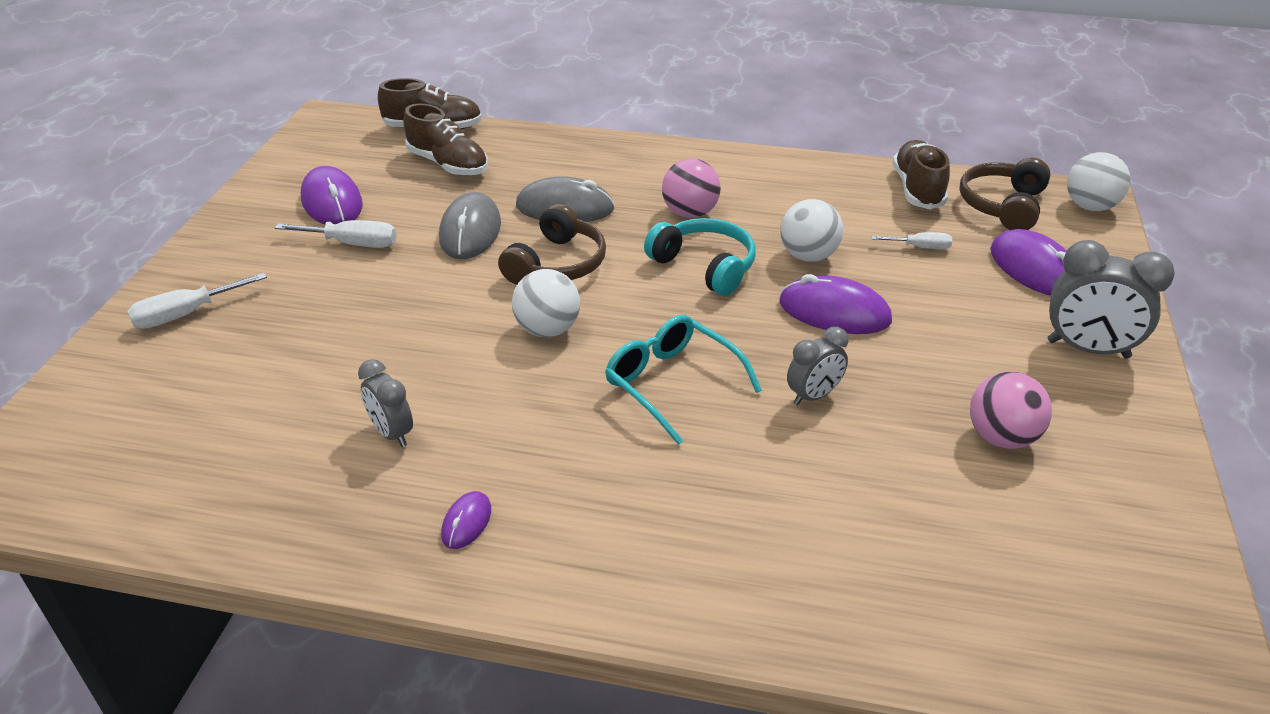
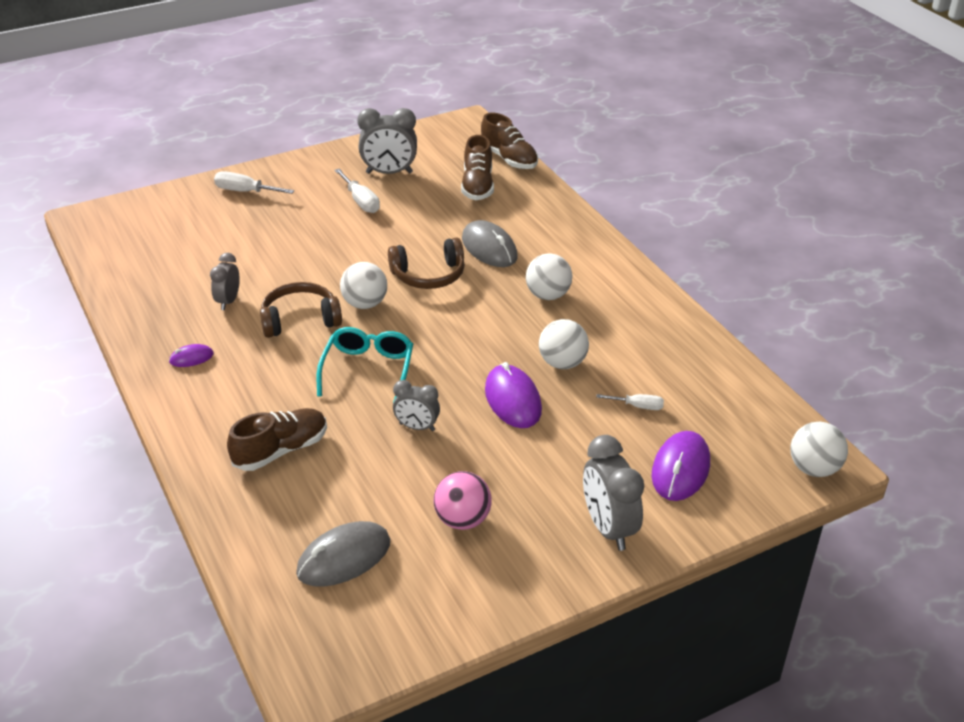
camera: 50 degrees right, 0 degrees up
purple mouse [301,166,363,224] -> grey clock [357,108,417,174]
grey mouse [439,192,501,259] -> grey mouse moved to [296,521,390,587]
turquoise headphones [644,218,756,296] -> none
pink ball [662,158,721,218] -> white ball [526,253,572,300]
white screwdriver [872,232,952,249] -> white screwdriver turned 45 degrees counterclockwise [596,394,664,410]
brown shoe [893,140,950,209] -> brown shoe moved to [227,408,327,471]
brown headphones [959,158,1051,230] -> brown headphones moved to [260,282,342,338]

